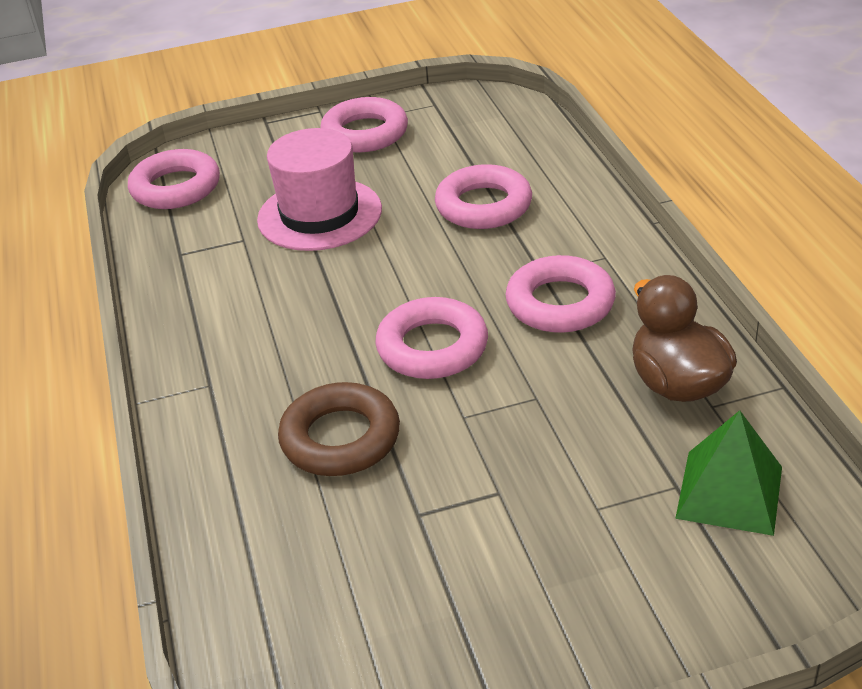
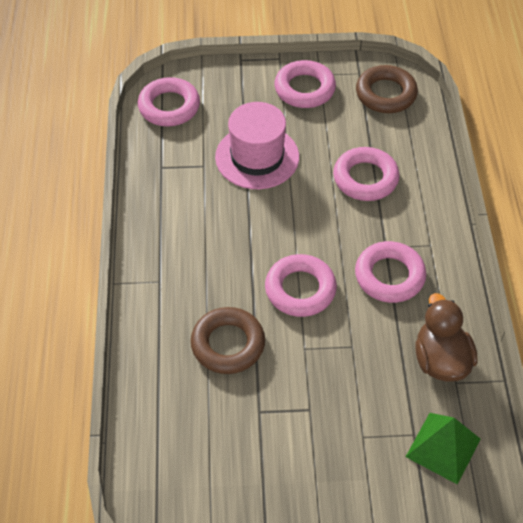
camera: 10 degrees right, 15 degrees up
none -> brown ring [356,65,418,113]

